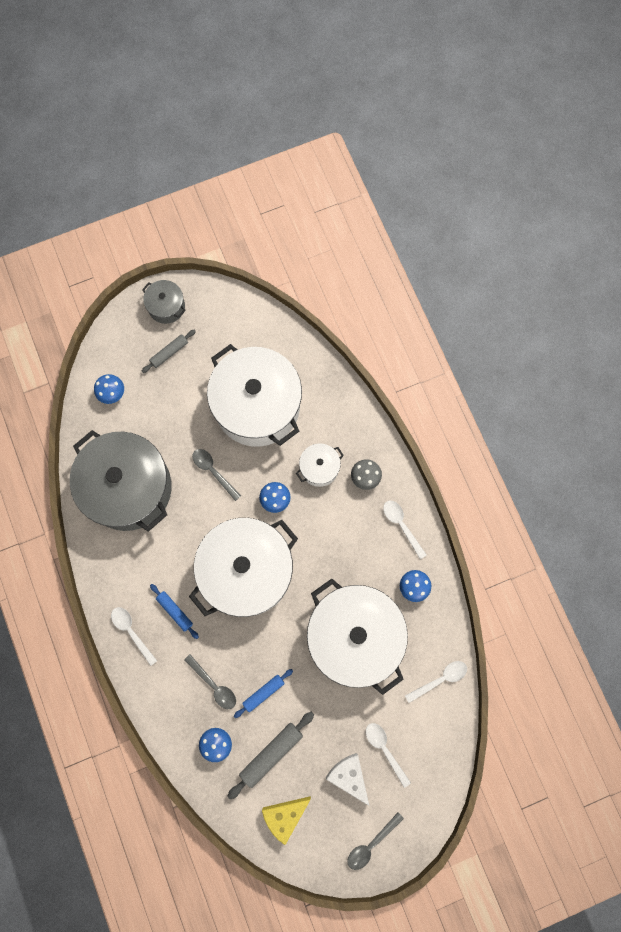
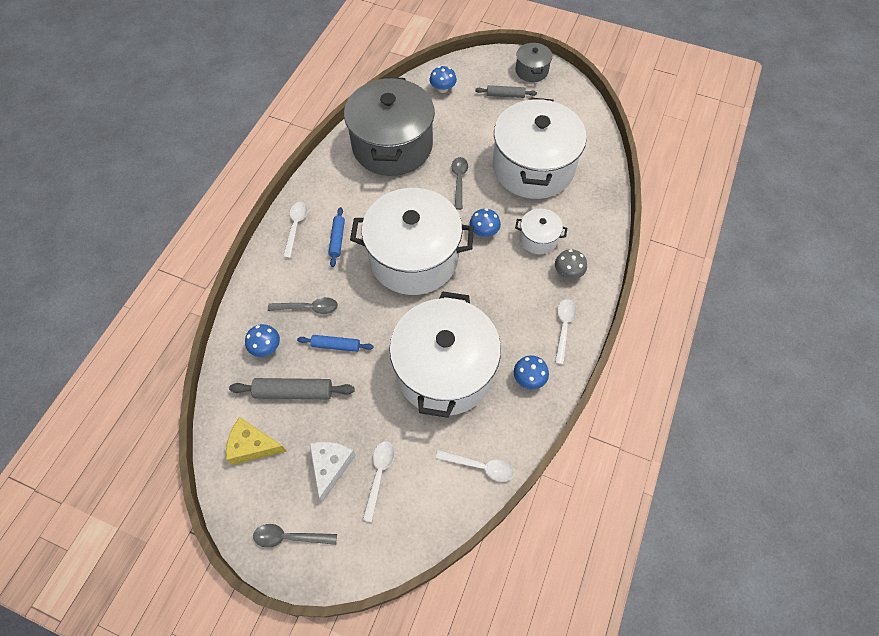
camera: 45 degrees right, 15 degrees down
grey spoon [184,654,236,709] -> grey spoon turned 90 degrees counterclockwise [268,297,338,314]

